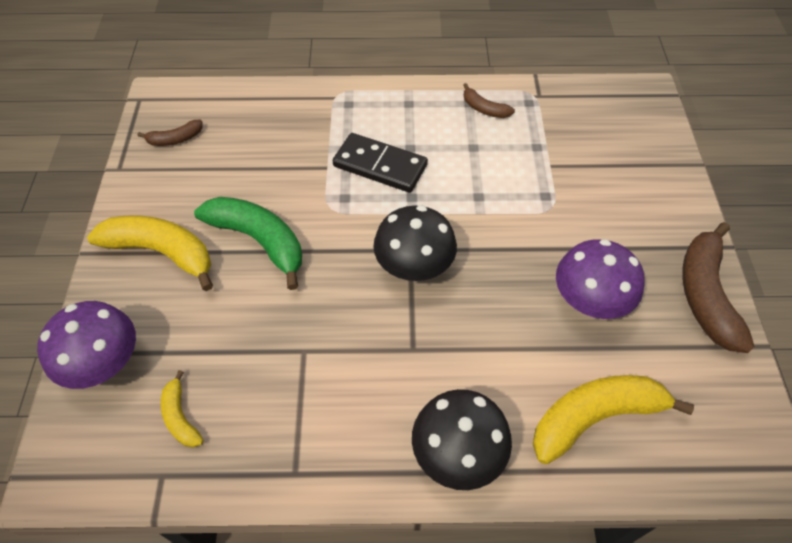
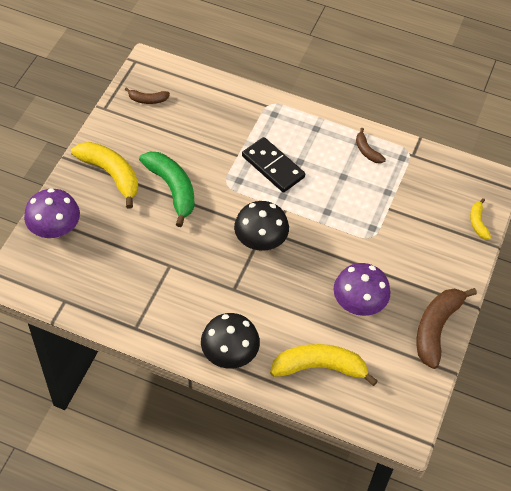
camera: 20 degrees right, 0 degrees up
yellow banana [161,370,203,447] -> yellow banana moved to [470,198,491,239]

